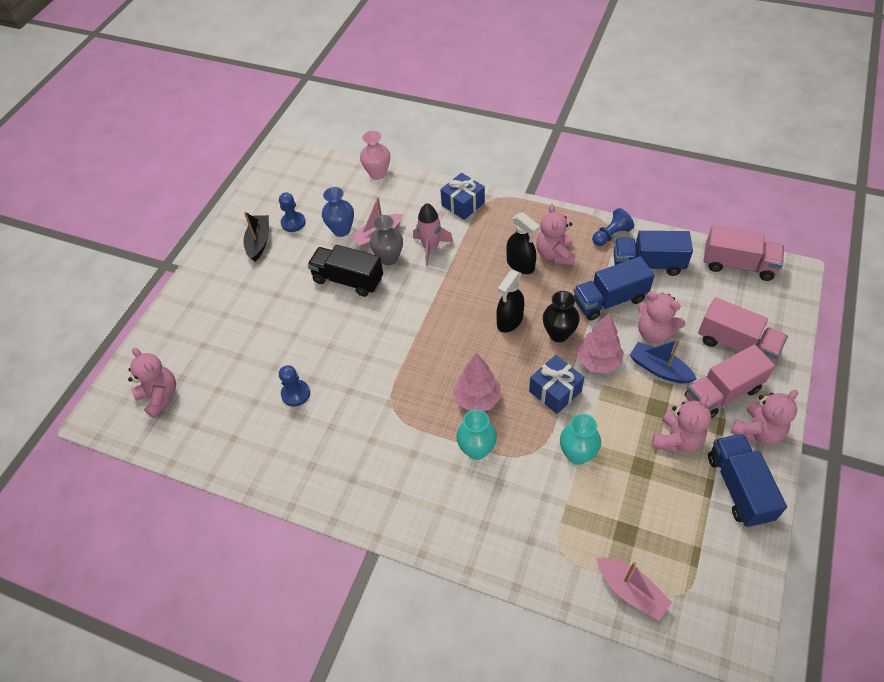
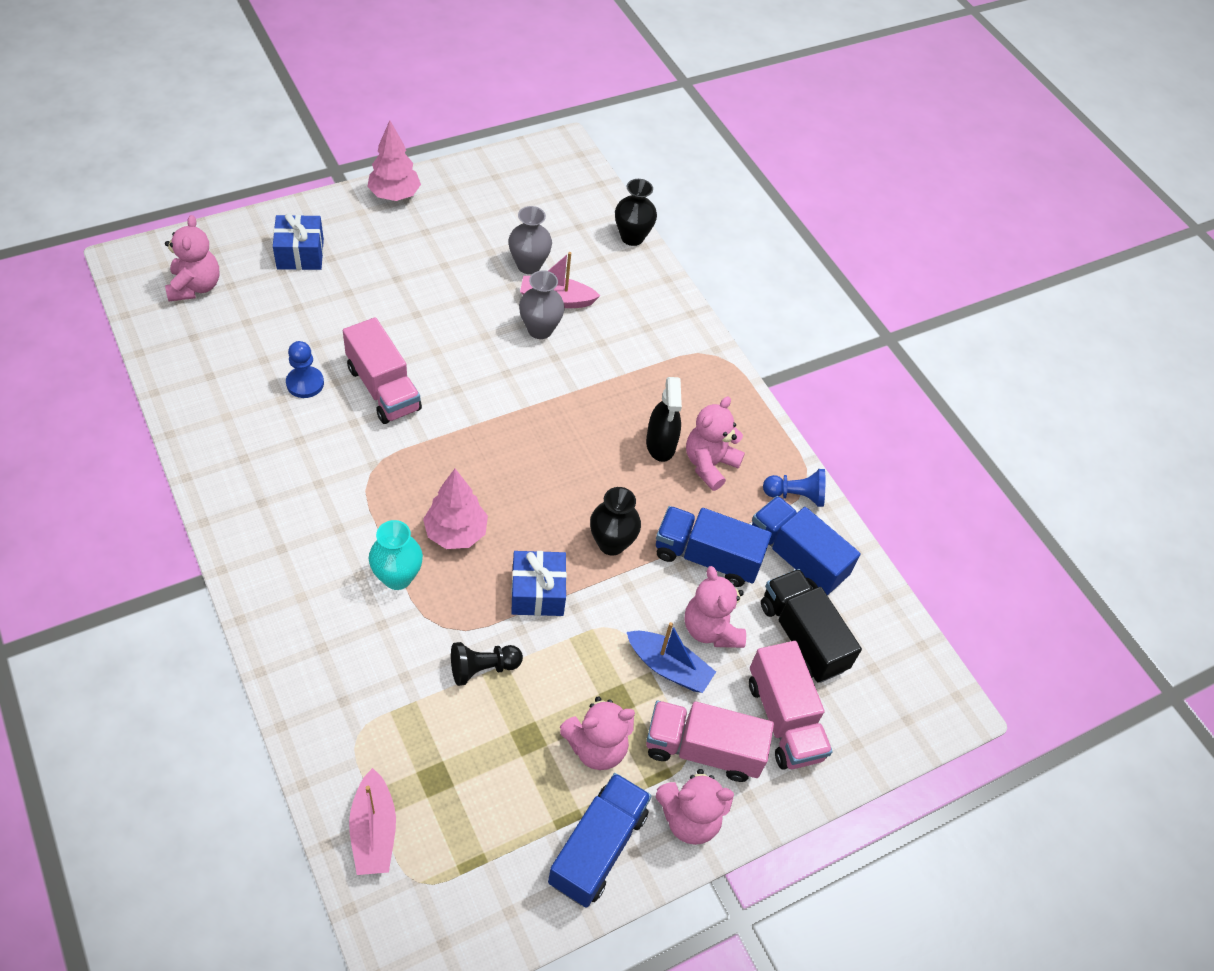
camera: 30 degrees right, 0 degrees up
black boat [243,212,269,261] -> none
blue pawn [279,192,306,232] -> none
black truck [308,245,383,297] -> black truck moved to [761,569,862,683]
blue vase [322,187,354,237] -> grey vase [509,206,552,274]
pink vase [360,131,390,180] -> black vase [615,179,657,246]
pink rocket [413,203,453,266] -> none
blue gift [440,173,485,220] -> blue gift moved to [273,213,324,270]
black spray bottle [496,270,524,332] -> none
turquoise vase [560,414,601,465] -> black pawn [451,642,523,686]
pink tree [577,313,624,373] -> pink tree moved to [367,120,421,201]
blue boat [630,339,697,383] -> blue boat turned 135 degrees clockwise [627,622,716,693]
pink truck [704,225,784,281] -> pink truck moved to [343,317,422,424]

